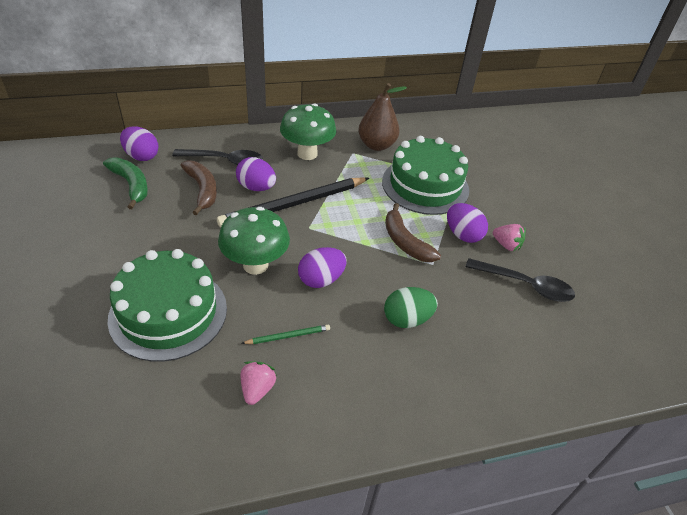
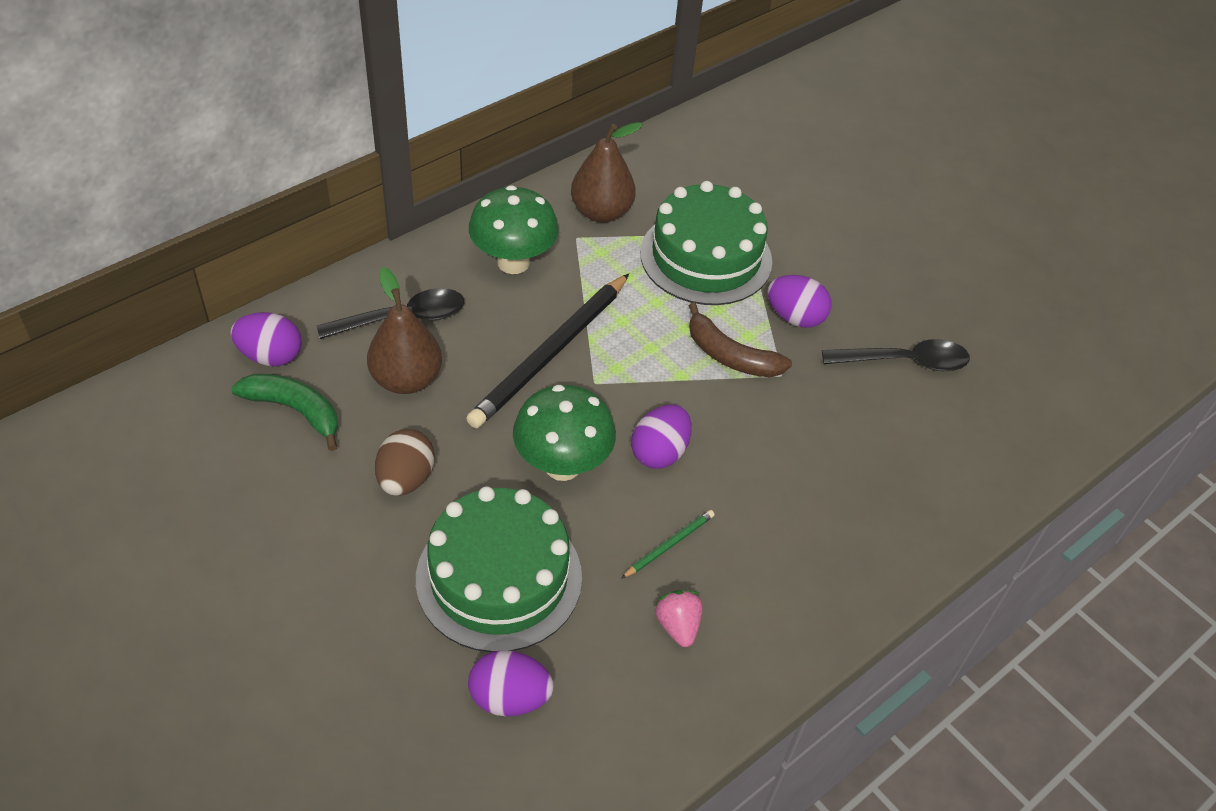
camera: 25 degrees left, 5 degrees up
brown banana [180,160,217,215] -> brown pear [367,267,442,394]
purple egg [236,157,276,191] -> purple egg moved to [468,650,554,716]
green egg [384,287,438,328] -> none
pink strawberry [493,224,526,251] -> none
none -> brown egg [375,429,435,496]

